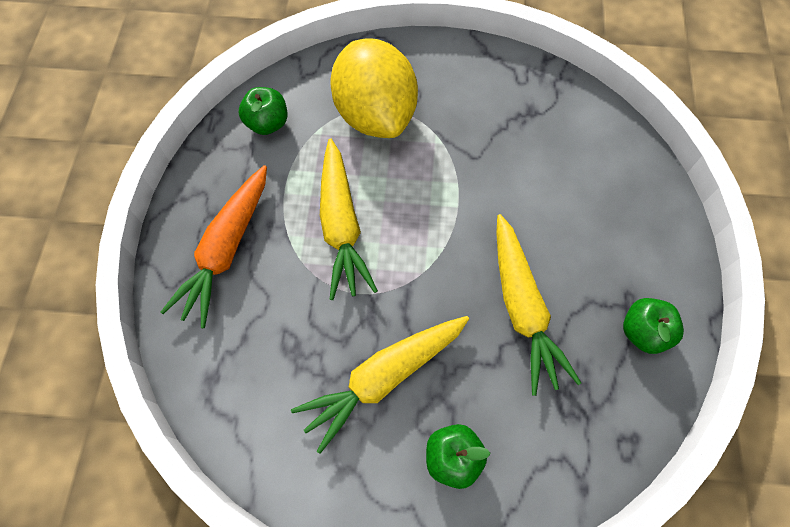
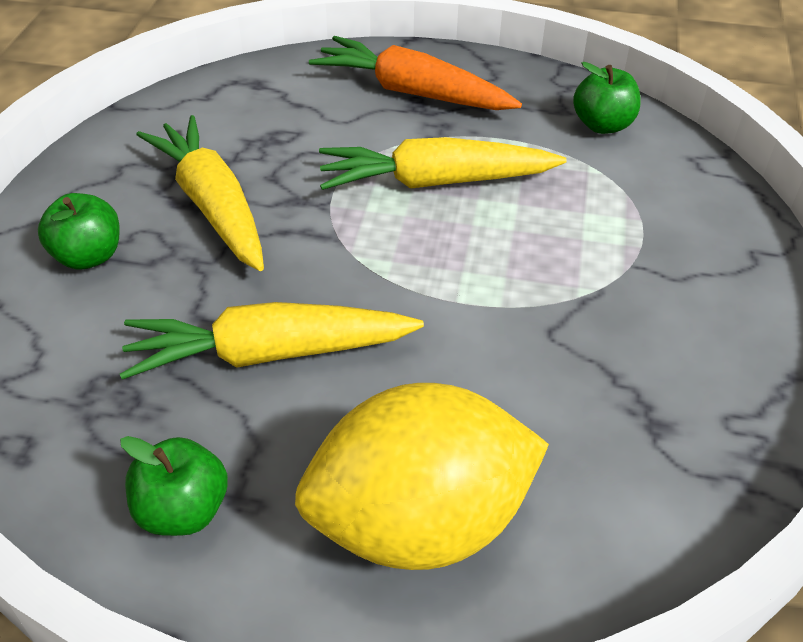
camera: 95 degrees right, 20 degrees down
yellow lemon [330,38,418,138] -> yellow lemon moved to [295,383,549,570]

